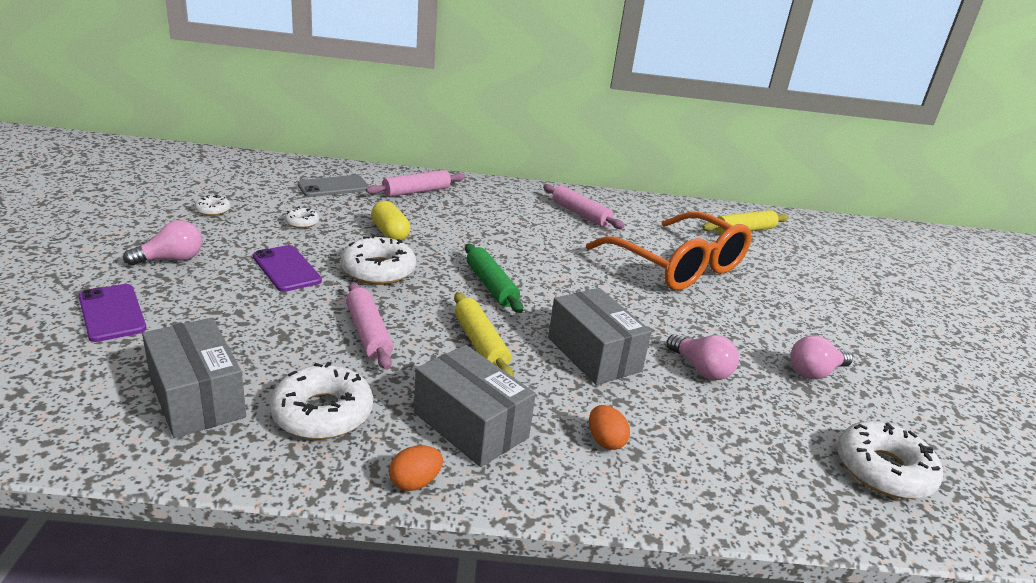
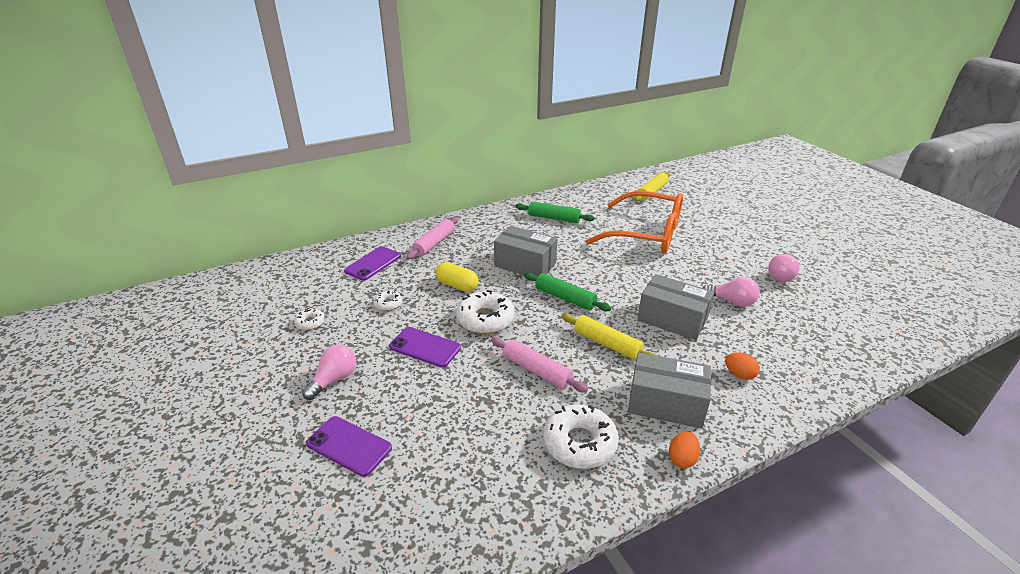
camera: 25 degrees left, 5 degrees up
grey box [142,318,246,438] -> grey box moved to [494,226,558,277]
grey phone [297,175,369,197] -> purple phone [344,246,401,281]
pink rolling pin [543,184,624,229] -> green rolling pin [515,201,595,223]
white donut [837,421,943,499] -> none

